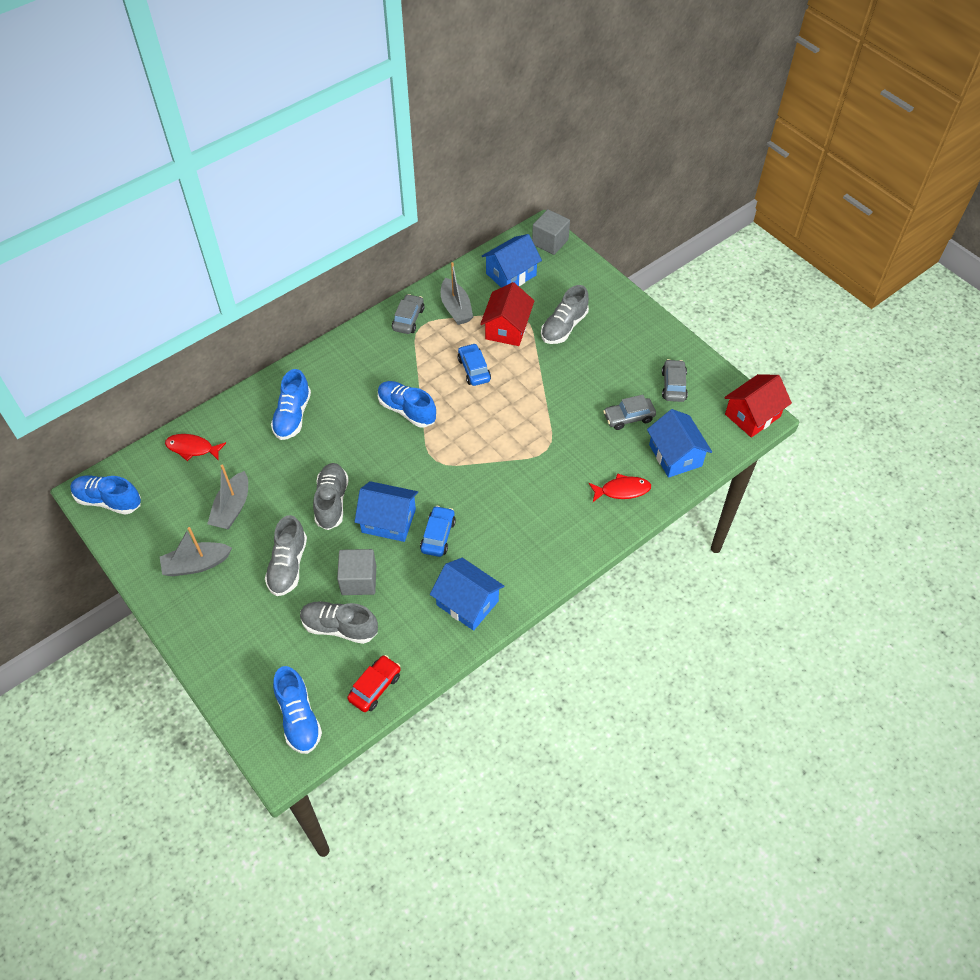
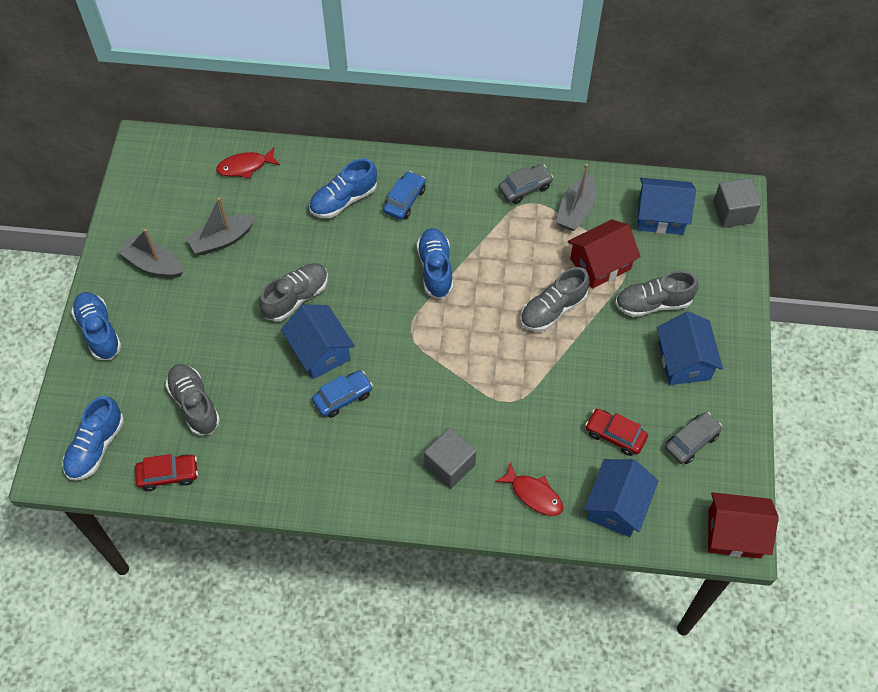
camera: 45 degrees right, 5 degrees up
blue shoe [70,475,141,515] -> blue shoe moved to [71,292,122,360]
red fish [165,434,226,461] -> red fish turned 75 degrees counterclockwise [216,147,280,178]
grey shoe [265,515,307,596] -> grey shoe moved to [520,267,590,332]
grey cube [337,549,376,595] -> grey cube moved to [424,428,476,489]
blue house [430,558,504,631] -> blue house moved to [657,312,723,385]
blue car [458,343,491,386] -> blue car moved to [383,171,426,220]
grey car [603,395,656,430] -> red car [585,409,648,456]

